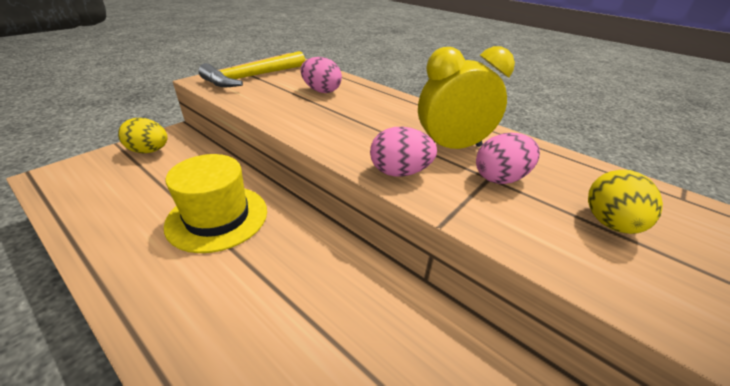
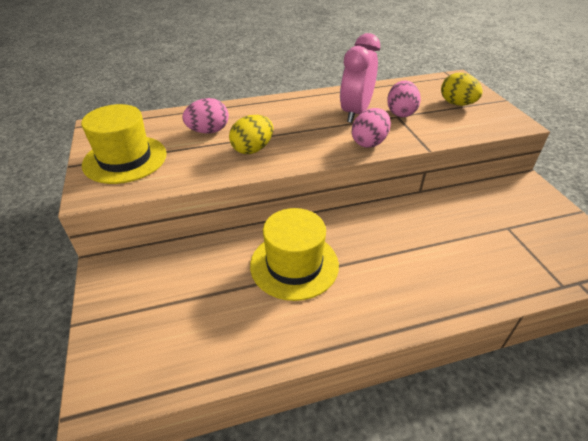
camera: 55 degrees left, 5 degrees up
yellow egg [118,118,168,153] -> yellow egg moved to [229,115,274,154]
yellow hammer [198,51,305,87] -> yellow hat [81,104,167,184]
yellow clock [418,46,515,149] -> pink clock [340,33,380,123]

